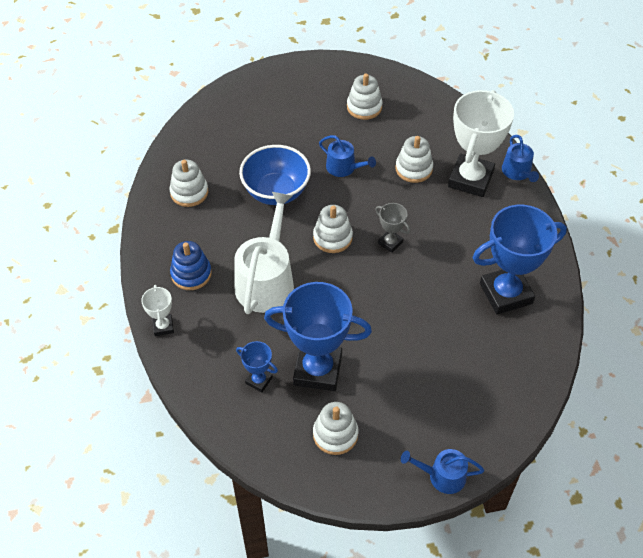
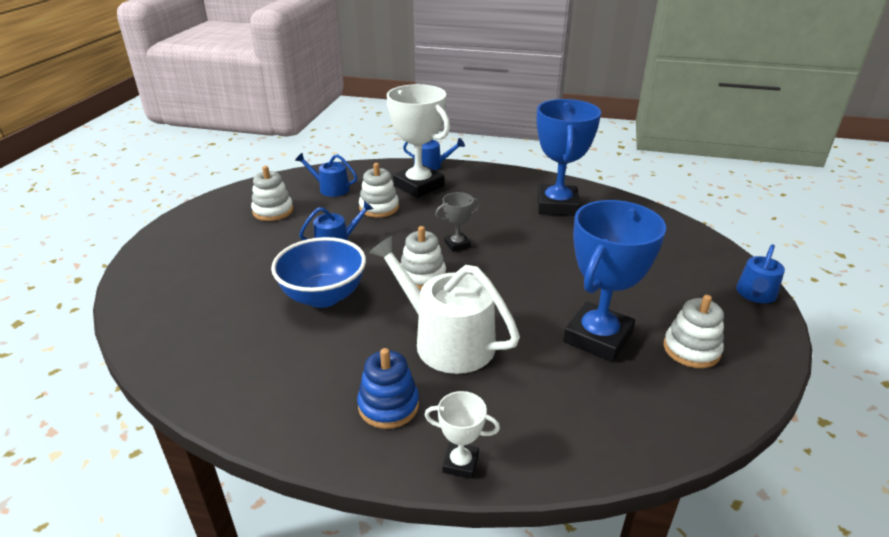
camera: 65 degrees left, 20 degrees down
white stacking toy [169,160,208,207] -> none
blue trophy [236,341,278,392] -> none
none -> blue watering can [295,153,357,197]

